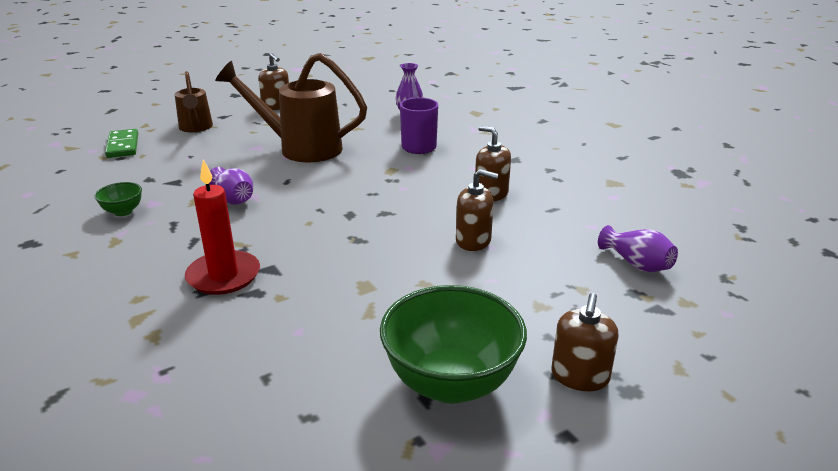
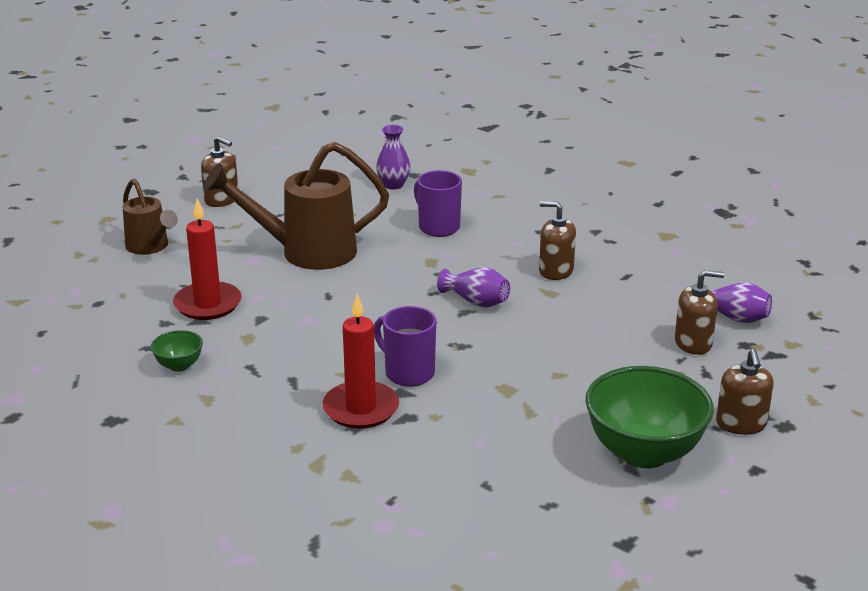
camera: 20 degrees left, 0 degrees up
green domino [105,129,138,158] -> none
purple vase [209,167,253,205] -> purple vase moved to [437,267,510,307]
brown soap dispenser [456,169,499,251] -> brown soap dispenser moved to [675,270,724,355]
none -> red candle [173,198,242,320]
none -> purple mug [374,306,436,387]

